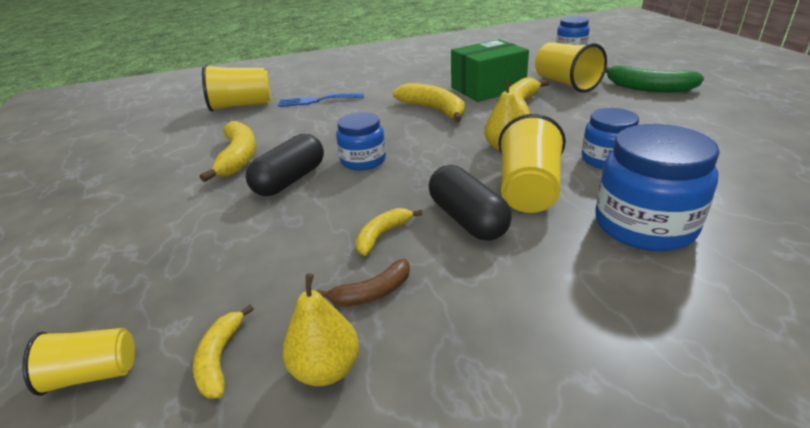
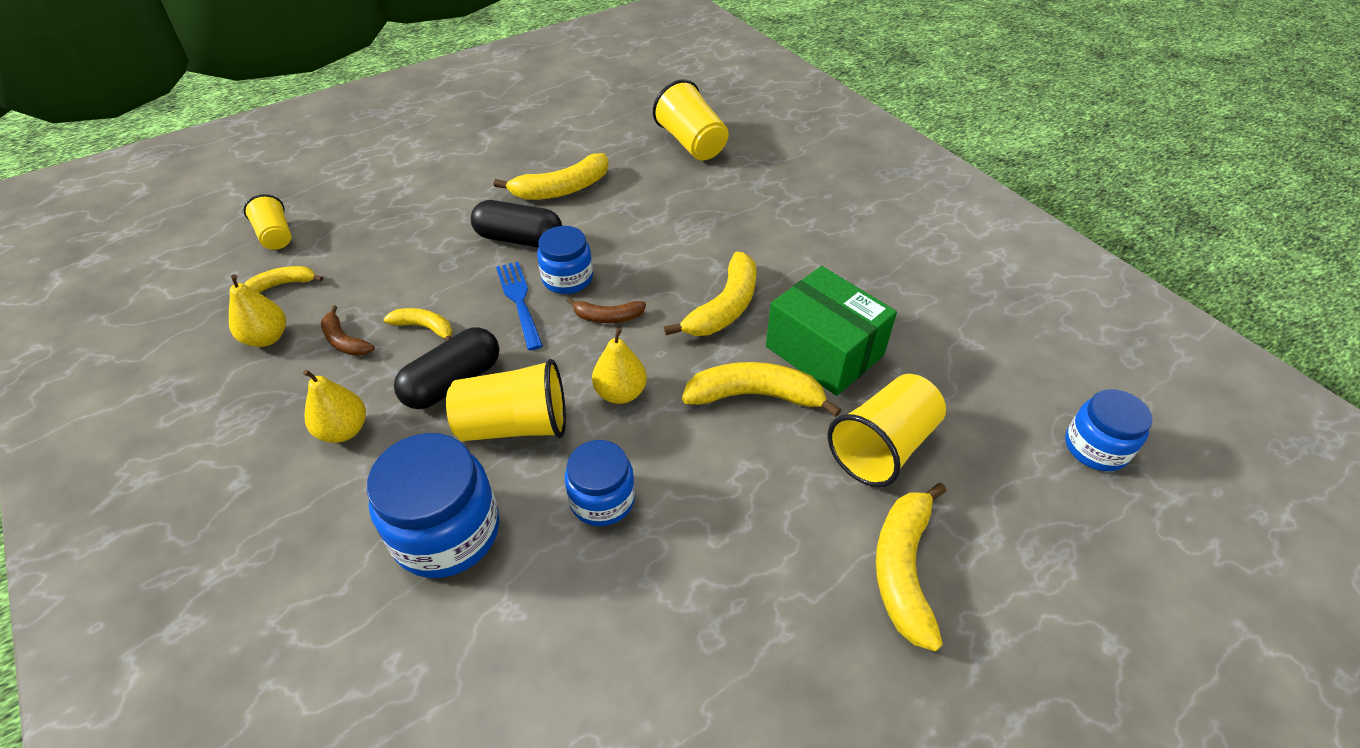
camera: 70 degrees right, 15 degrees up
blue fork [278,93,364,107] -> blue fork moved to [496,262,543,350]
green banana [605,66,704,92] -> yellow banana [876,483,947,651]
none -> yellow pear [303,369,366,443]
none -> brown banana [567,298,646,323]

